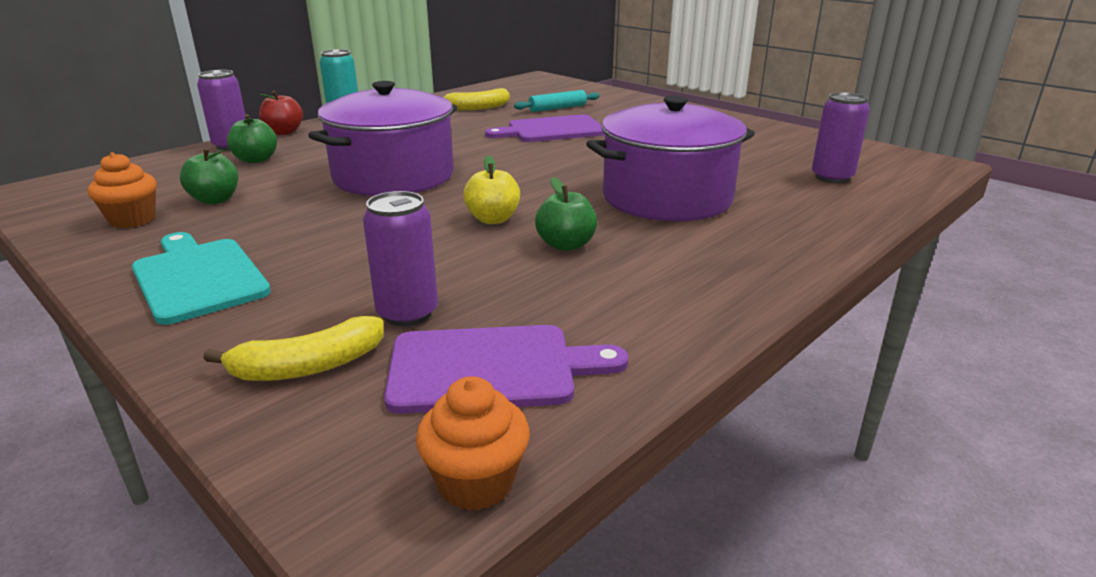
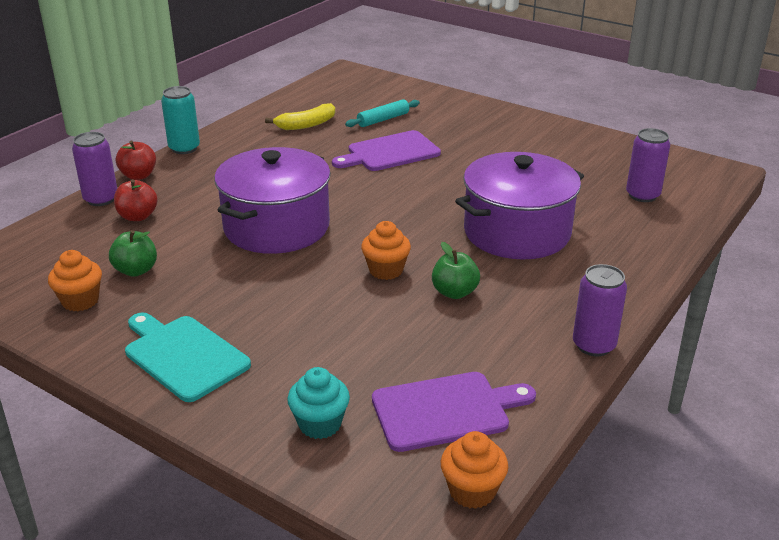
camera: 10 degrees left, 5 degrees up
yellow banana [203,316,384,381] -> turquoise cupcake [287,367,350,439]
green apple [227,114,277,163] -> red apple [114,179,158,221]
purple can [363,191,438,326] -> purple can moved to [573,264,627,356]
yellow apple [463,155,520,224] -> orange cupcake [361,221,411,280]

